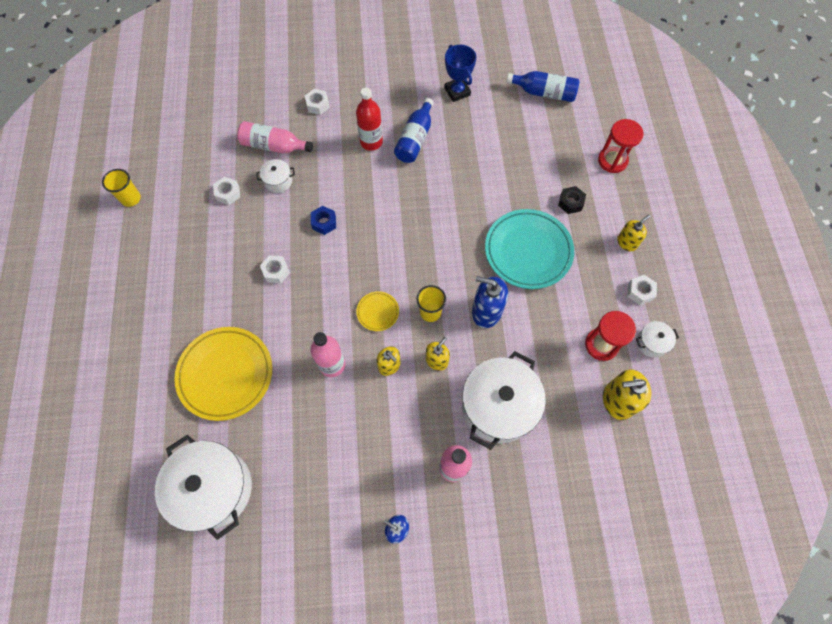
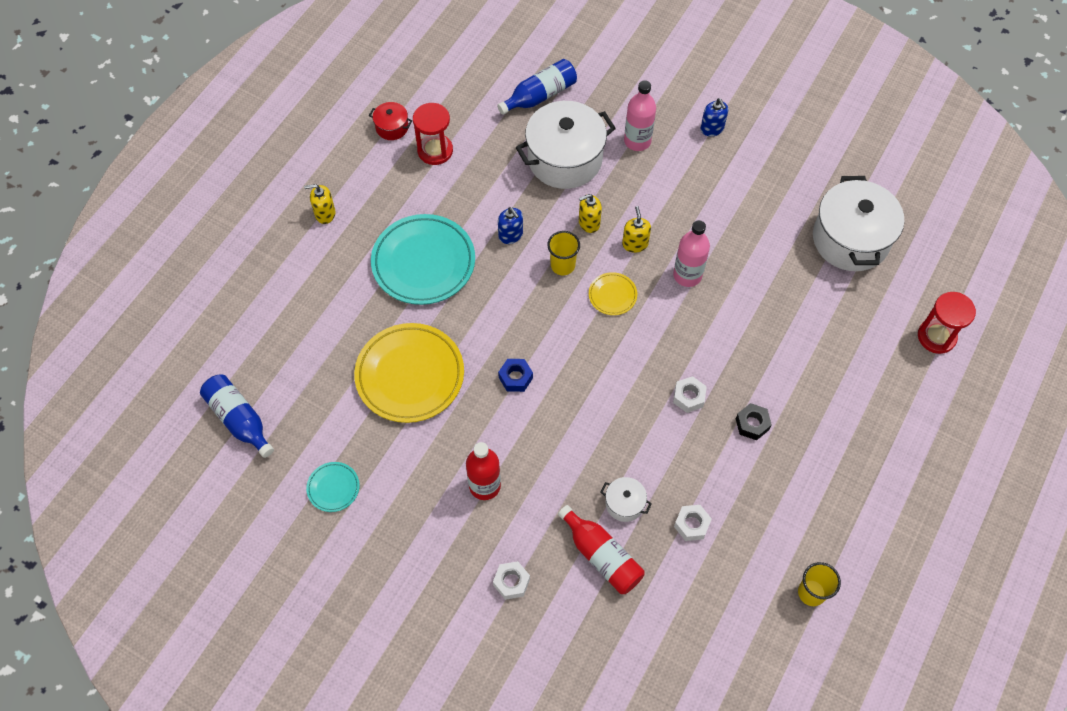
camera: 145 degrees left, 5 degrees down
yellow plate [174,327,272,421] -> yellow plate moved to [354,323,464,423]
pink bottle [237,121,313,154] -> red bottle [558,505,644,594]
blue nut [311,206,336,235] -> blue nut moved to [498,359,533,392]
blue bottle [394,98,434,163] -> blue bottle moved to [497,59,577,115]
blue trophy [444,45,476,102] -> turquoise plate [306,462,360,512]
blue soap dispenser [472,276,508,328] -> blue soap dispenser [498,207,523,244], size x0.63
black nut [558,186,586,214] -> black nut moved to [736,403,772,440]
red hourglass [598,119,644,173] -> red hourglass moved to [918,292,976,354]
yellow soap dispenser [603,369,651,420] -> none
white nut [627,275,657,305] -> none
white pot [636,321,679,358] -> red pot [369,102,412,140]

